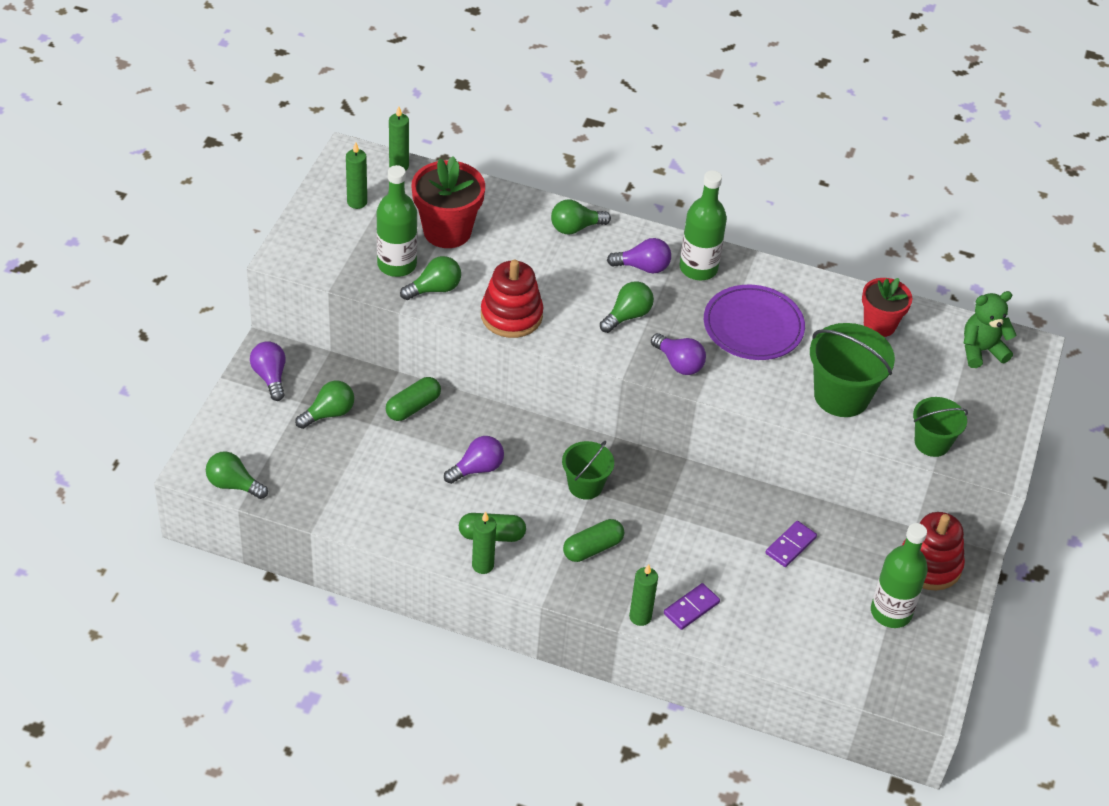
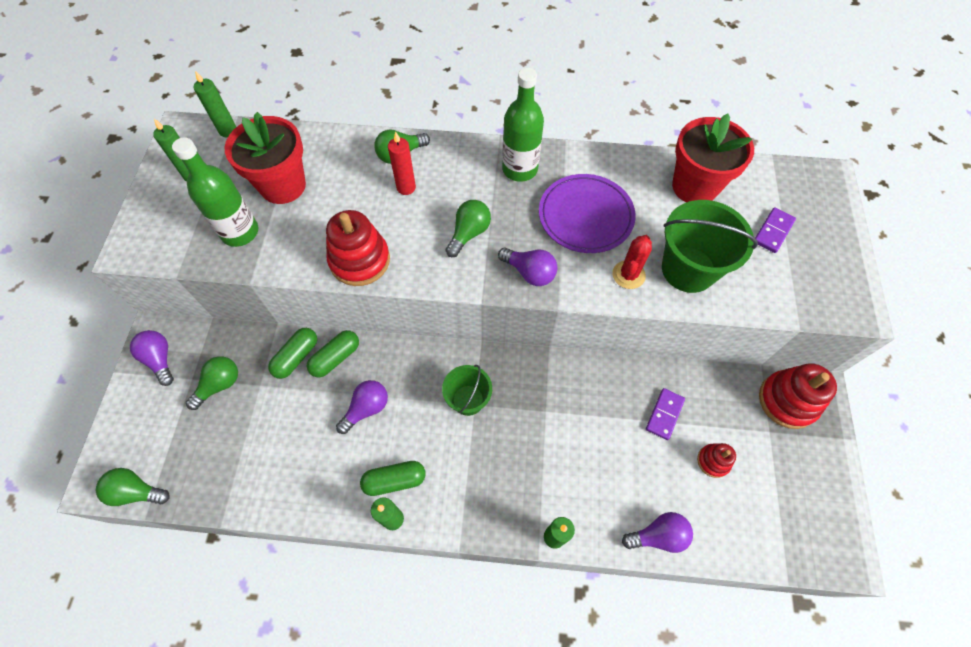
camera: 10 degrees left, 15 degrees up
green light bulb [400,256,461,300] -> none
green capsule [563,519,624,562] -> green capsule moved to [307,330,359,377]
purple light bulb [607,238,671,273] -> purple light bulb moved to [622,512,693,553]
purple domino [664,583,720,630] -> purple domino moved to [755,207,796,253]
red flower pot [862,278,912,337] -> red flower pot [672,114,754,202], size x1.51
green bottle [871,523,928,628] -> none
green bucket [913,397,968,457] -> none
green teddy bear [963,291,1016,368] -> none
none -> red candle [388,131,416,195]
none -> red cactus [613,235,652,289]
none -> red stacking toy [697,443,736,478]

